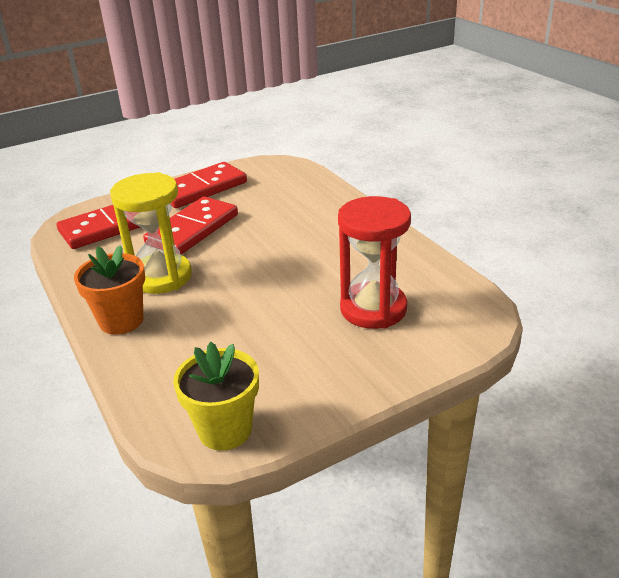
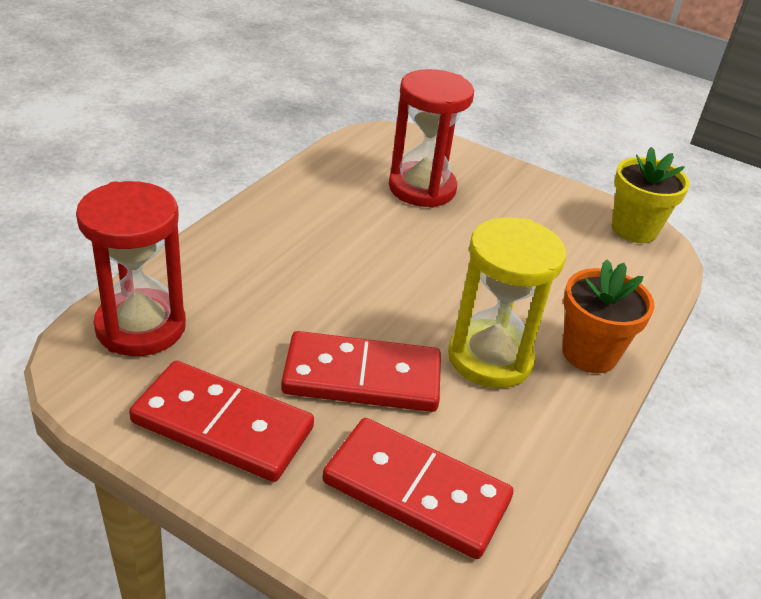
camera: 125 degrees left, 5 degrees up
none -> red hourglass [76,181,186,356]

